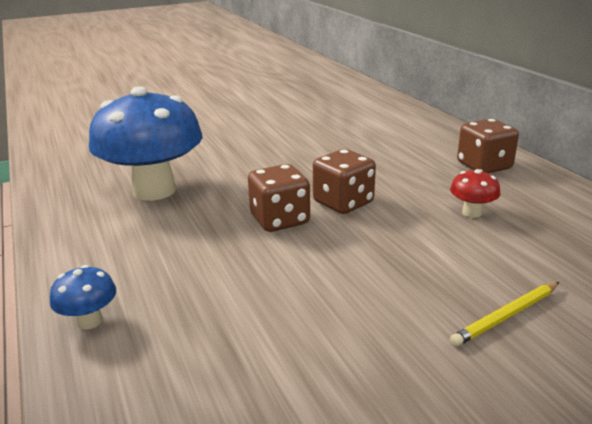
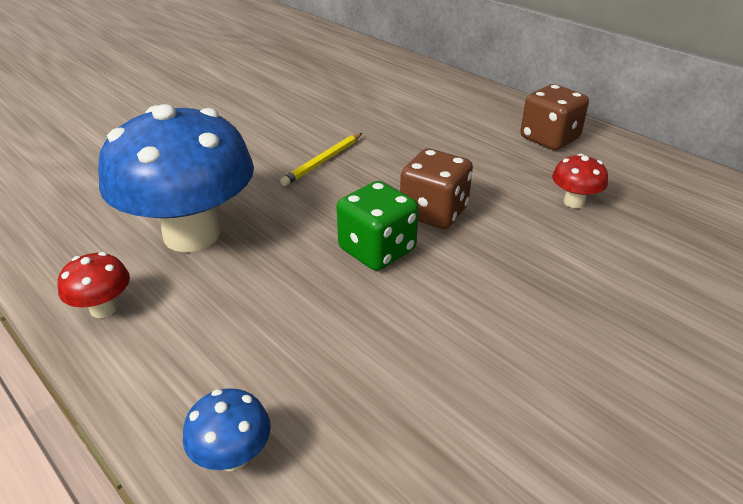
camera: 20 degrees left, 10 degrees up
brown dice [248,164,310,232] -> green dice [337,181,419,271]
yellow pencil [450,282,559,347] -> yellow pencil moved to [280,133,362,186]
none -> red mushroom [58,252,130,318]

